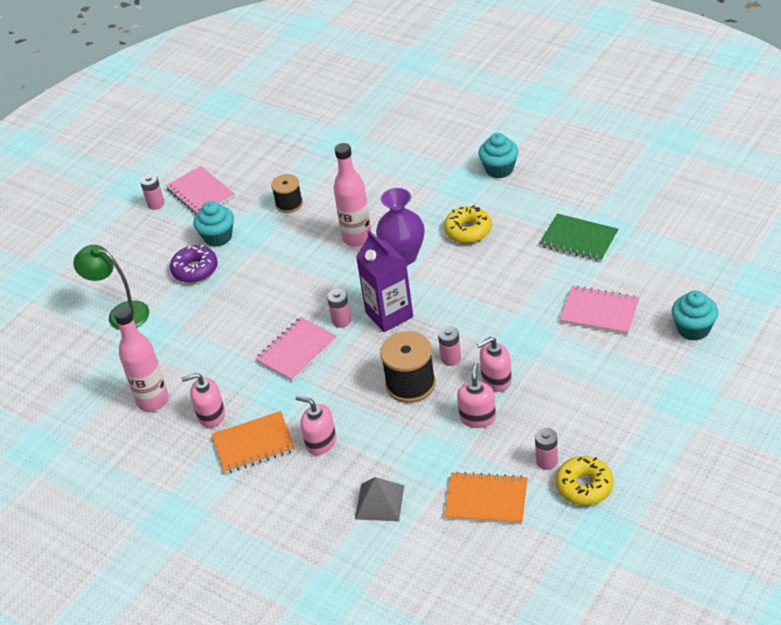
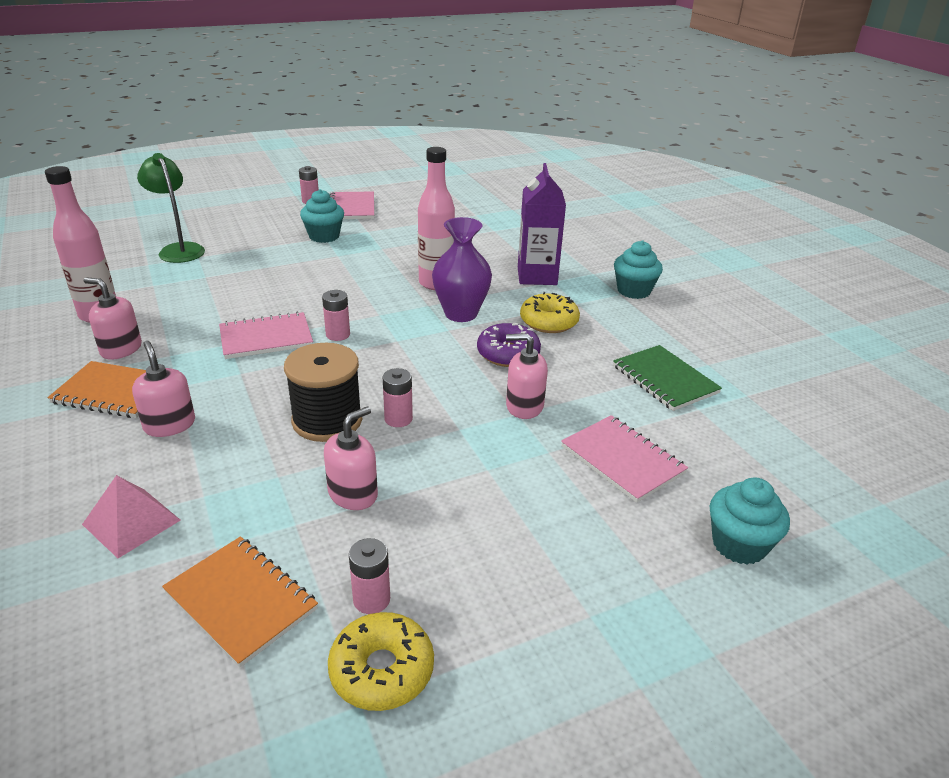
camera: 25 degrees right, 10 degrees down
purple donut [170,245,218,283] -> purple donut moved to [477,323,541,367]
black spool [271,174,303,213] -> none
grey pyramid [355,477,404,521] -> pink pyramid [82,475,181,558]
purple carton [356,230,413,332] -> purple carton moved to [518,163,566,285]
pink soap dispenser [477,337,512,392] -> pink soap dispenser moved to [506,333,548,419]

